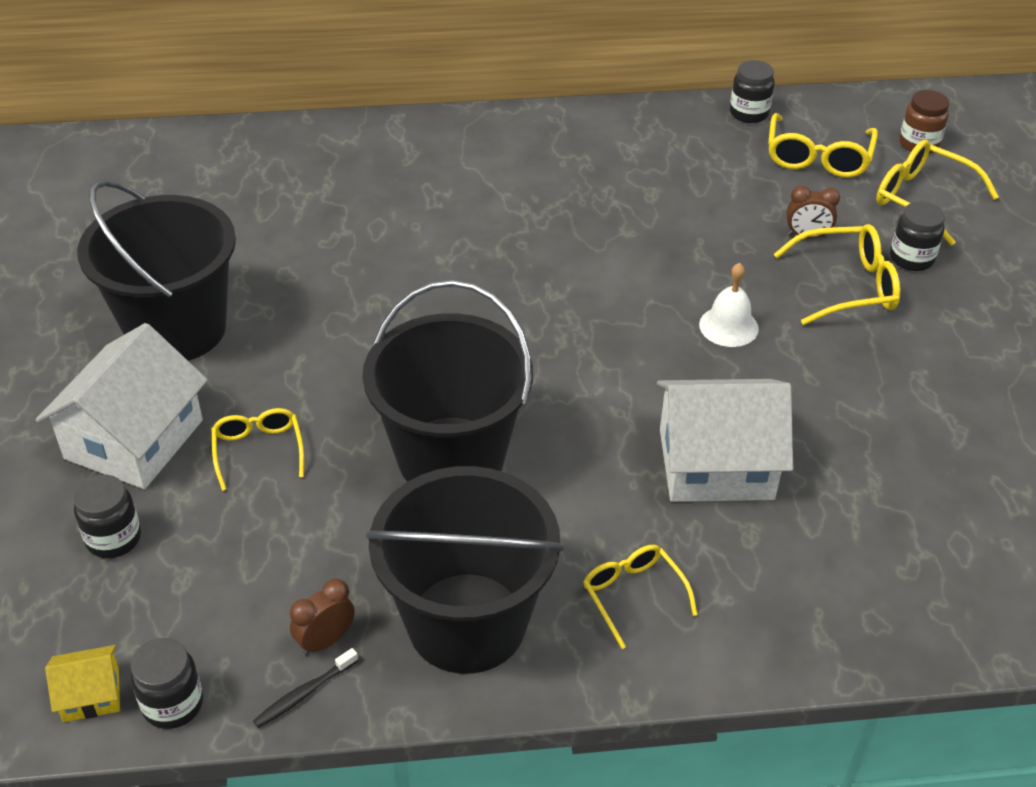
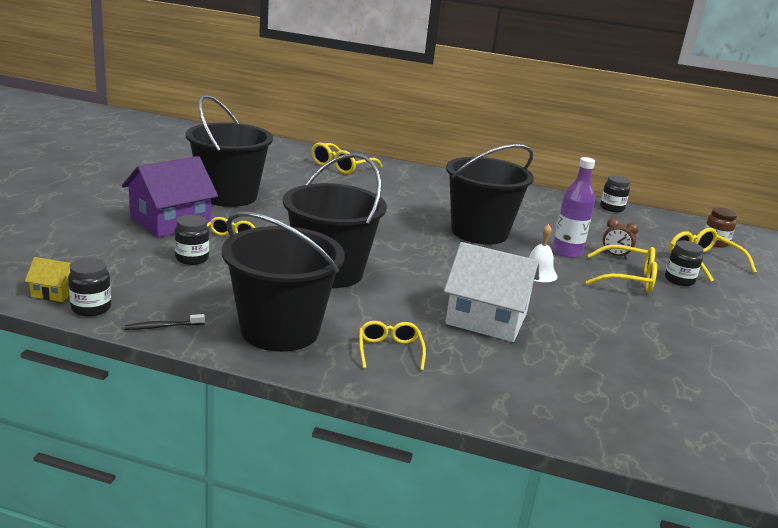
camera: 20 degrees right, 20 degrees down
white house [36,323,208,489] -> purple house [122,156,218,237]
black jar [73,475,141,558] -> black jar moved to [175,215,209,265]
brown clock [290,579,355,655] -> none
yellow glasses [768,113,878,178] -> yellow glasses moved to [311,142,382,174]
none -> black bucket [446,144,534,245]
none -> purple bottle [553,157,595,258]

